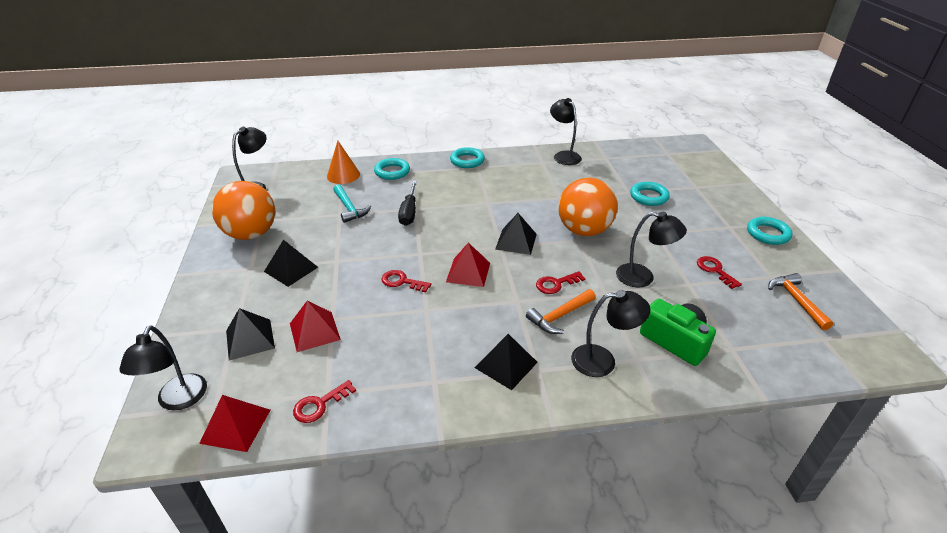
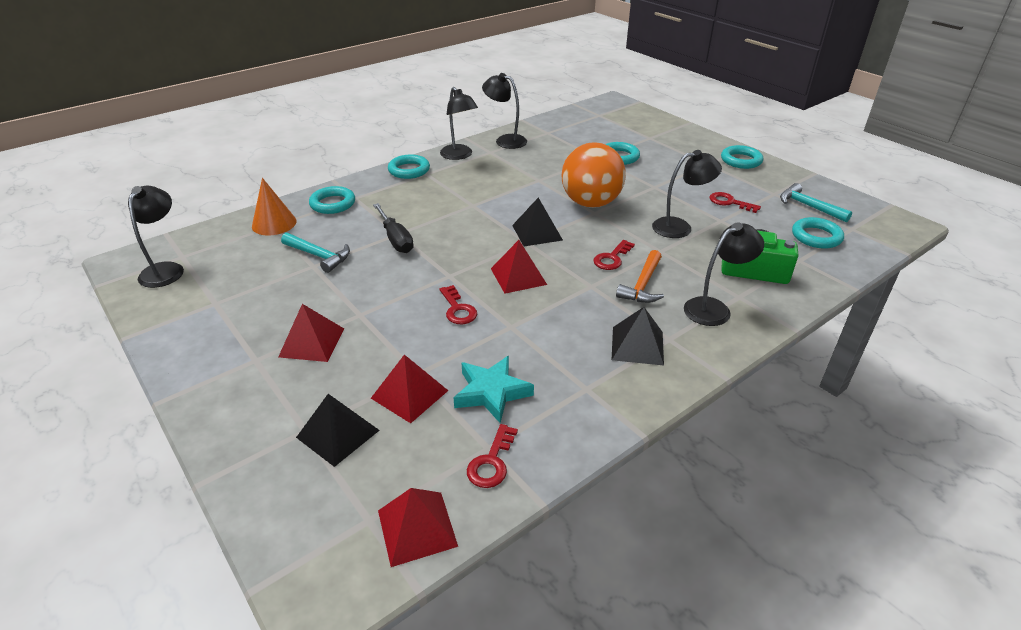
camera: 30 degrees left, 0 degrees up
black lamp [119,325,207,410] -> black lamp moved to [440,87,478,160]
orange ball [212,181,275,240] -> none
black pyramid [264,240,318,287] -> red pyramid [278,304,344,362]
red key [382,270,431,292] -> red key turned 105 degrees counterclockwise [440,285,477,324]
orange hammer [768,273,834,331] -> turquoise hammer [780,183,852,222]
none -> turquoise star [454,356,534,423]
none -> turquoise ring [792,217,844,249]

